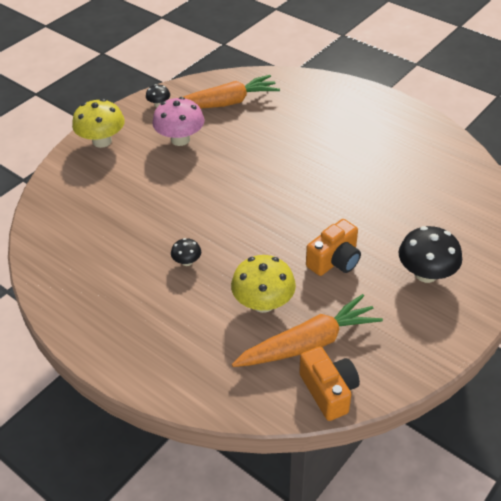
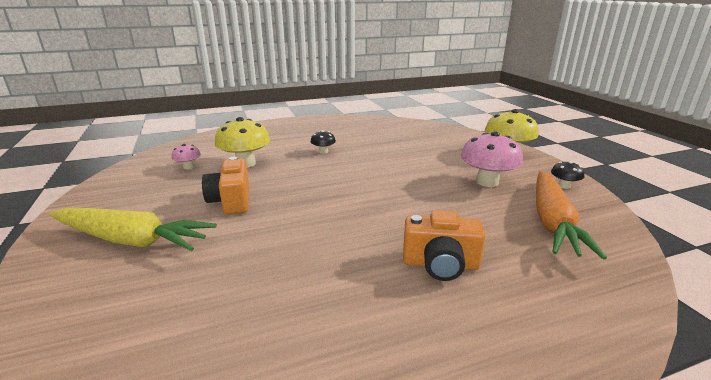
camera: 120 degrees right, 20 degrees down
orange carrot [232,294,383,367] -> pink mushroom [171,144,201,169]
orange camera [299,347,360,421] -> orange camera moved to [403,210,486,281]
black mushroom [399,226,462,283] -> yellow carrot [49,208,217,251]

